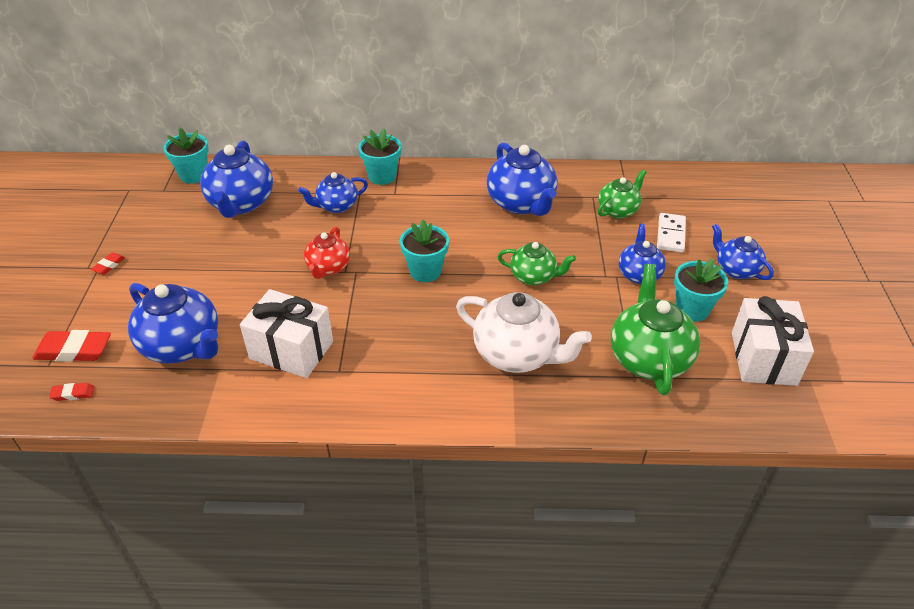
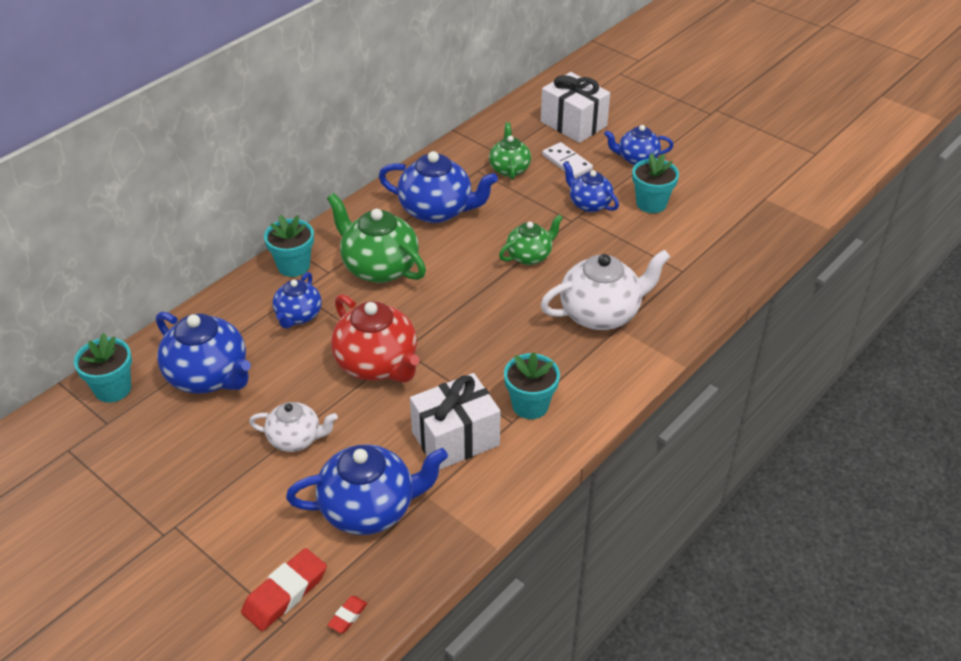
camera: 50 degrees left, 0 degrees up
red eraser [91,253,125,275] -> none
red teapot [304,227,350,279] -> red teapot [331,294,419,383], size x1.67
turquoise flower pot [400,219,449,282] -> turquoise flower pot moved to [504,352,560,419]
green teapot [611,264,700,396] -> green teapot moved to [327,193,426,283]
white gift [732,296,814,386] -> white gift moved to [541,72,610,143]
none -> white teapot [249,402,338,452]

